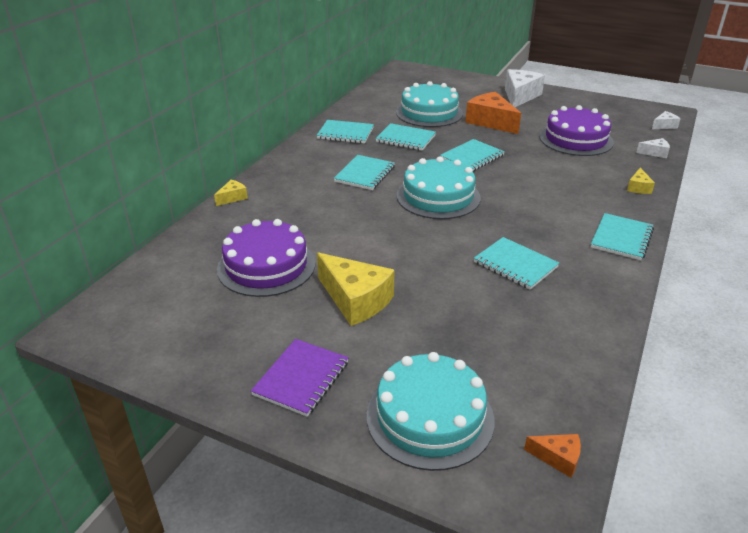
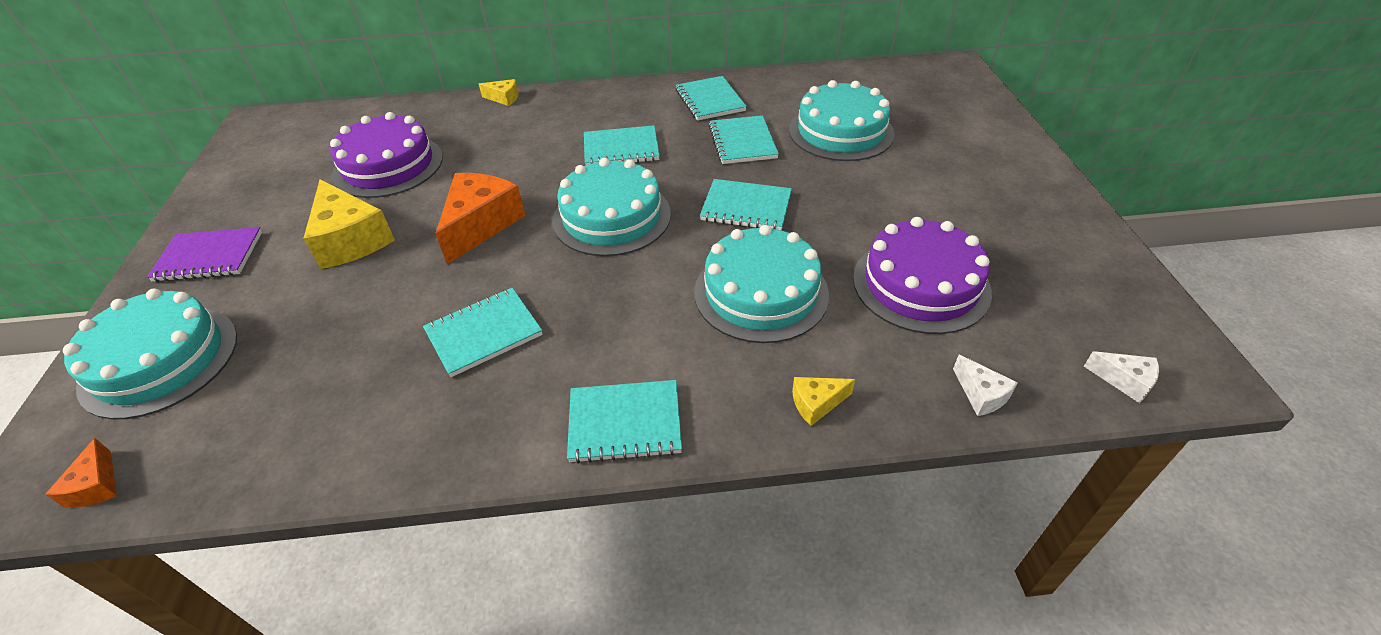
camera: 60 degrees right, 10 degrees up
yellow cheese [317,252,395,326] -> yellow cheese turned 45 degrees counterclockwise [303,180,395,269]
orange cheese [465,92,521,134] -> orange cheese moved to [435,173,526,264]
turquoise notebook [474,237,559,290] -> turquoise notebook turned 45 degrees clockwise [423,288,543,377]
white cheese [505,69,545,107] -> none
none -> turquoise cake [694,225,829,343]

